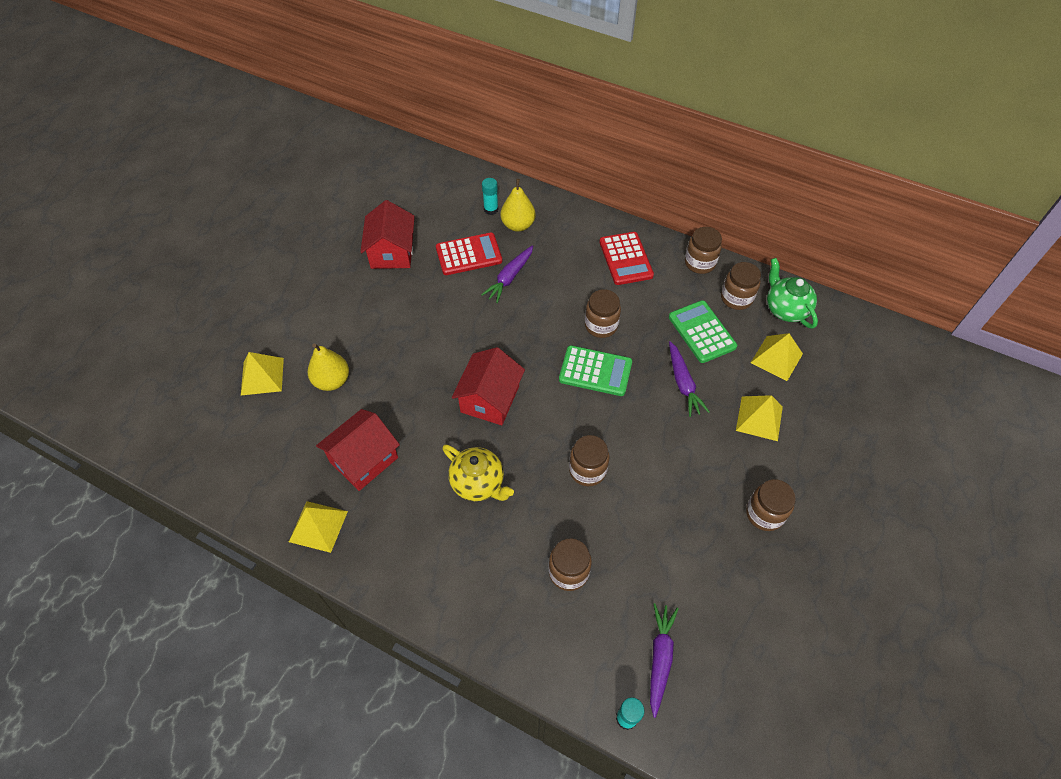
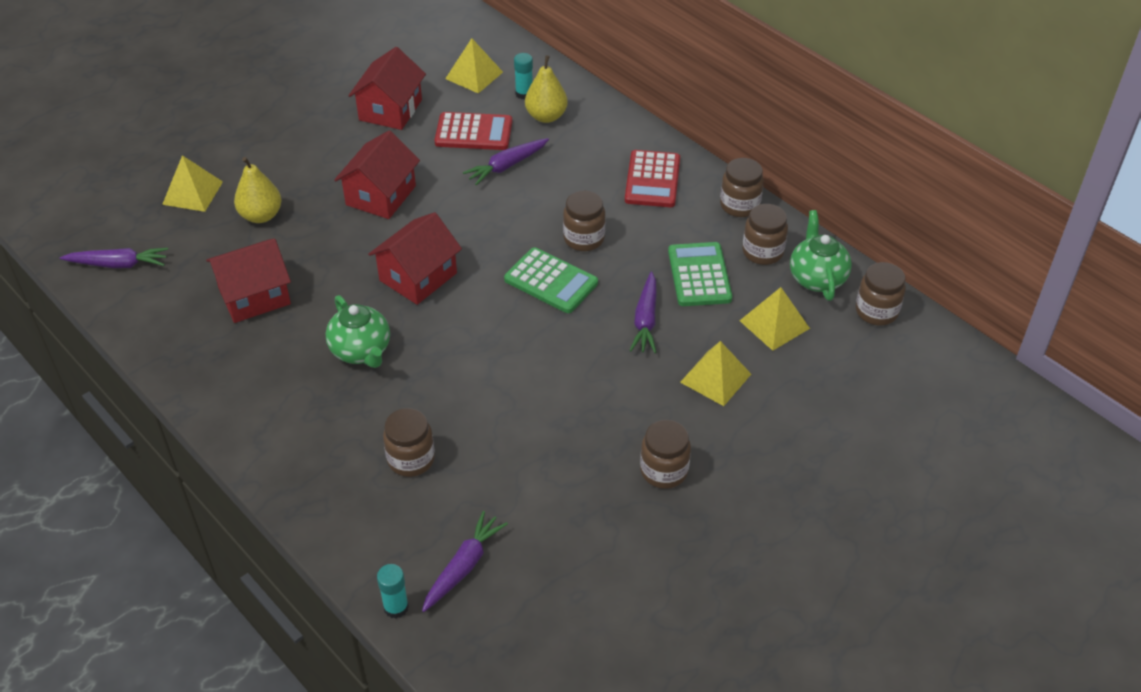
camera: 20 degrees right, 10 degrees down
yellow pyramid [289,501,348,553] -> yellow pyramid moved to [445,38,503,94]
yellow teapot [442,445,514,501] -> green teapot [325,295,390,368]
brown jar [569,435,610,486] -> brown jar moved to [856,262,906,325]
none -> purple carrot [60,248,168,268]
none -> red house [334,130,420,219]

